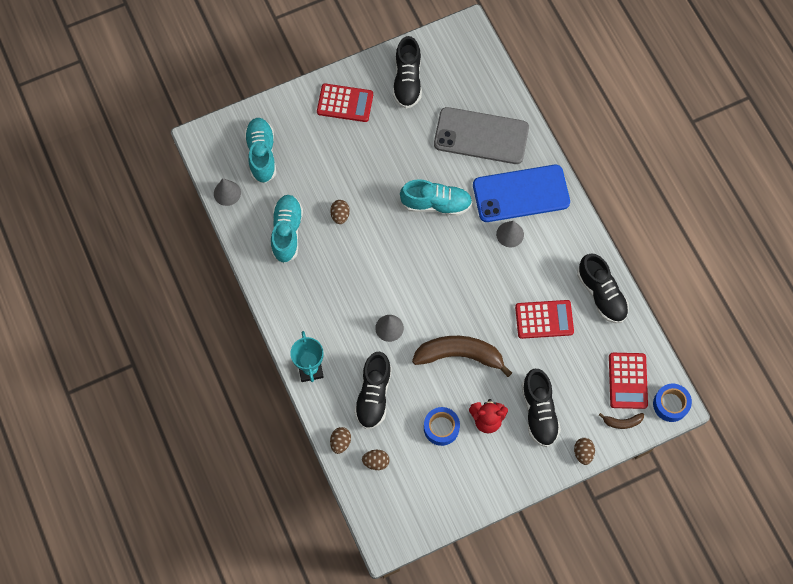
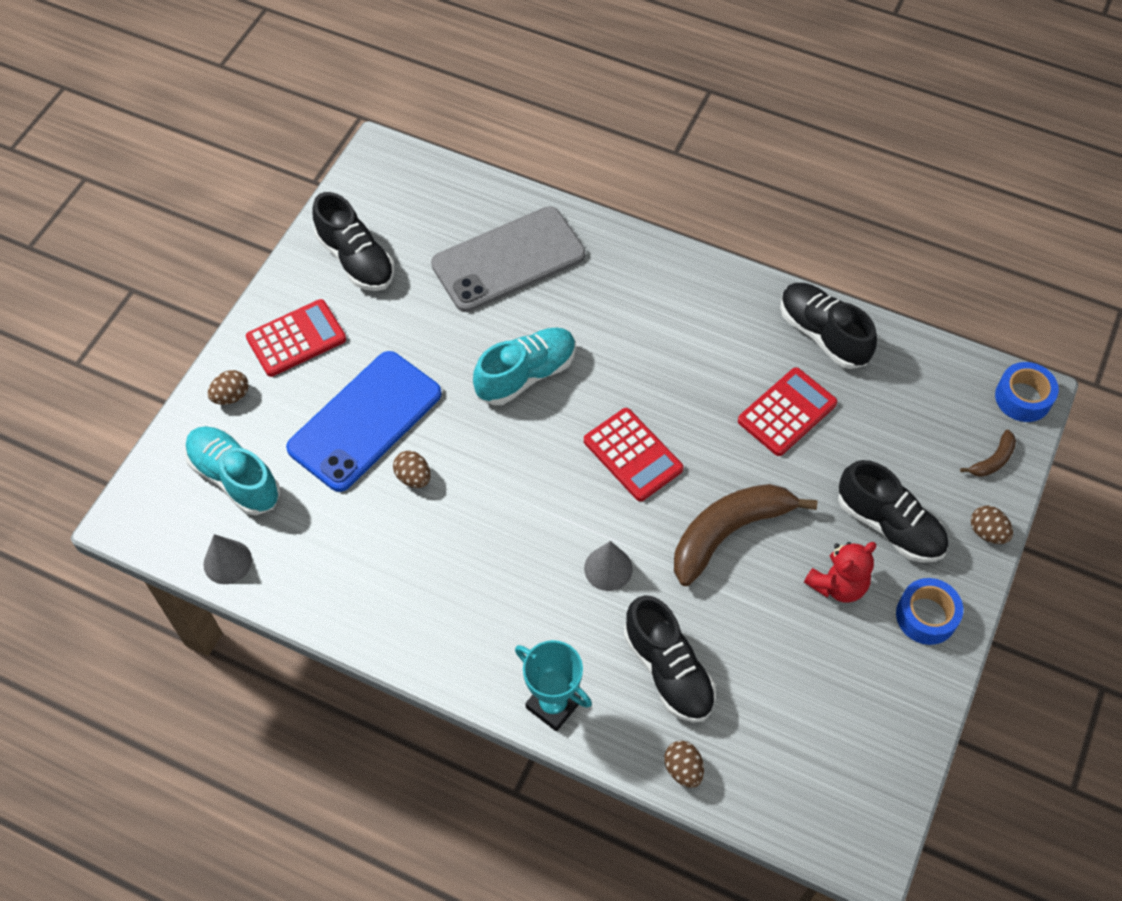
camera: 40 degrees left, 10 degrees down
turquoise shoe [271,195,303,263] -> none
brown egg [362,450,390,470] -> brown egg moved to [208,370,249,405]
blue tape [424,407,460,446] -> blue tape moved to [896,578,963,645]
blue phone [473,165,570,222] -> blue phone moved to [286,351,442,492]
grey cone [496,221,524,247] -> none
black shoe [577,253,629,324] -> black shoe turned 150 degrees counterclockwise [780,283,877,369]
red calculator [609,353,648,409] -> red calculator moved to [584,408,684,501]

